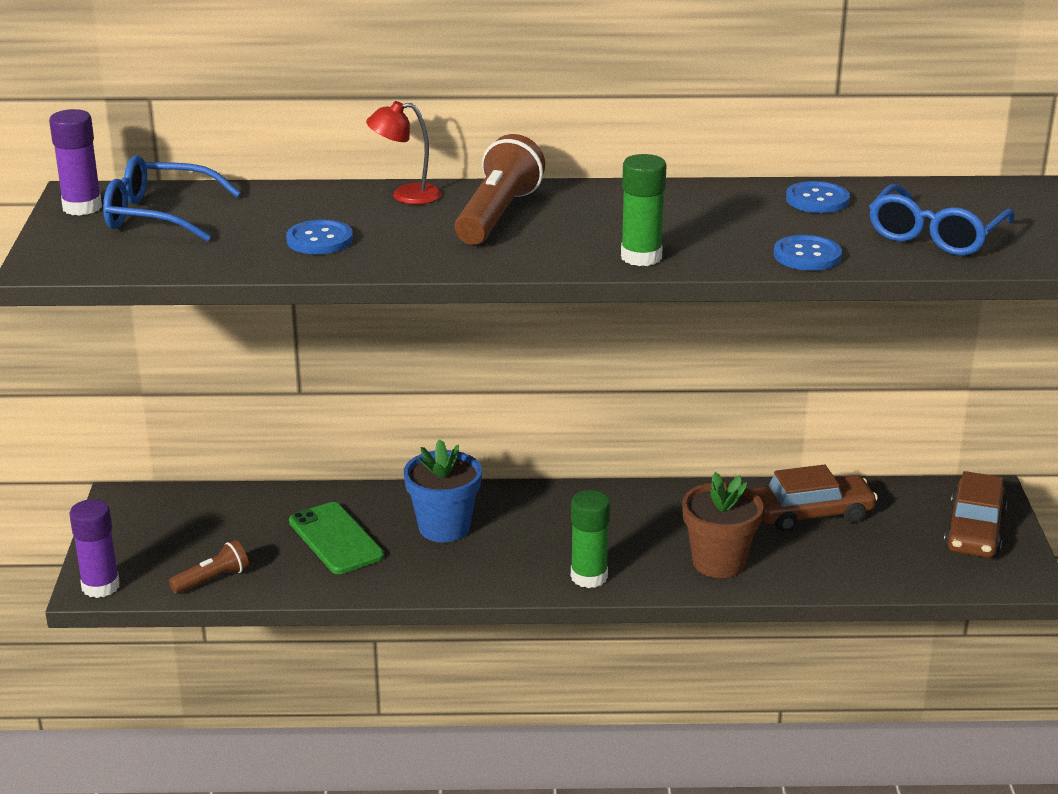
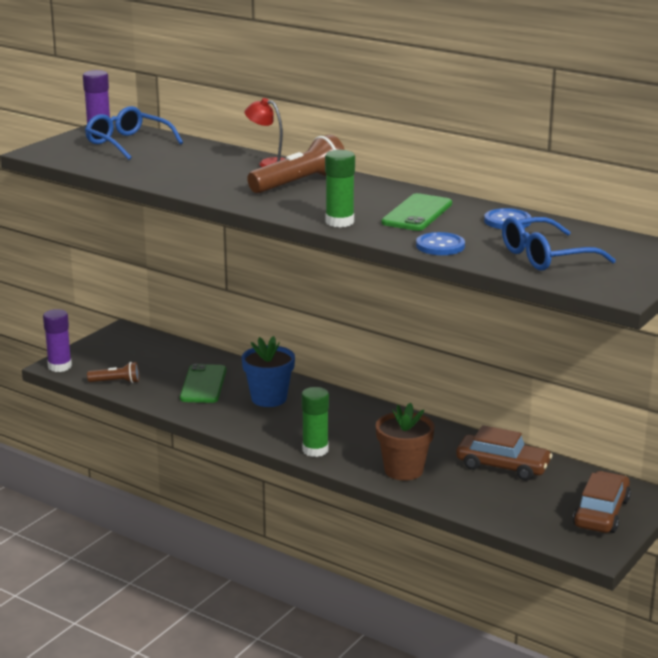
camera: 35 degrees right, 5 degrees down
blue button [286,219,353,254] -> none
brown car [943,471,1008,558] -> brown car turned 150 degrees clockwise [573,471,631,533]
none -> green phone [381,193,452,231]

